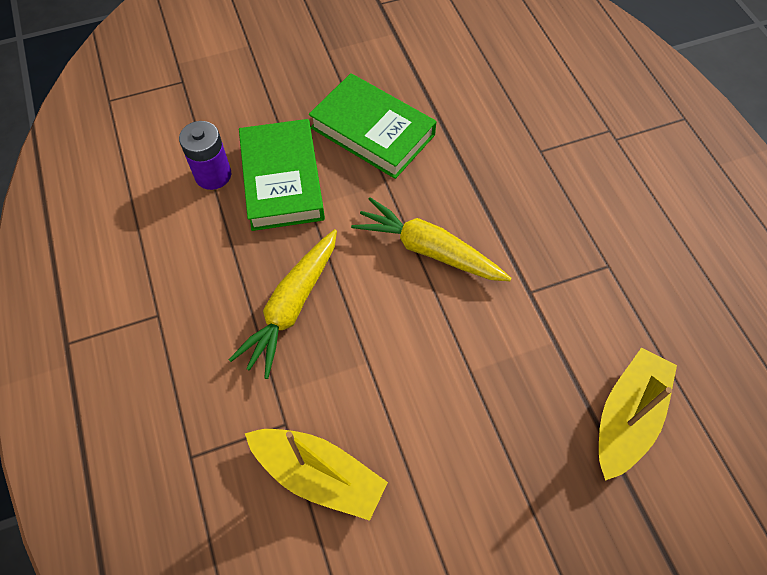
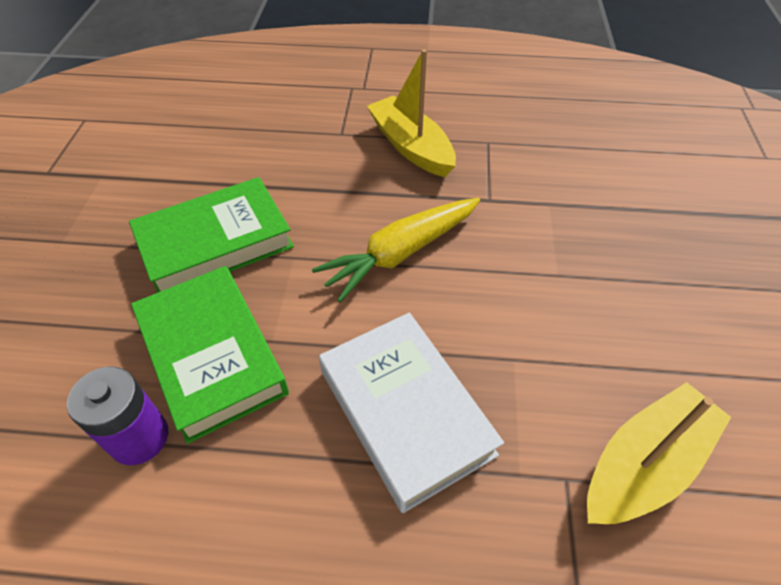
camera: 65 degrees left, 10 degrees down
yellow carrot [229,229,337,379] -> white book [319,313,504,513]
green book [239,119,325,231] -> green book turned 45 degrees clockwise [131,266,289,444]
yellow boat [599,348,677,481] -> yellow boat moved to [367,49,456,177]

